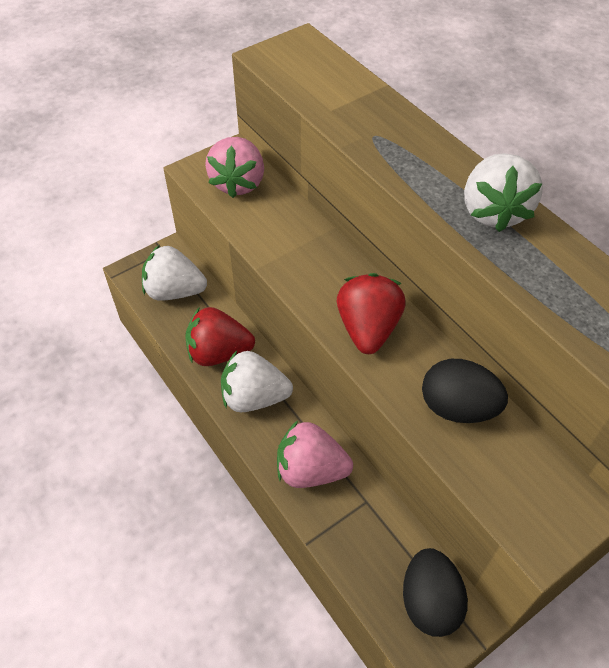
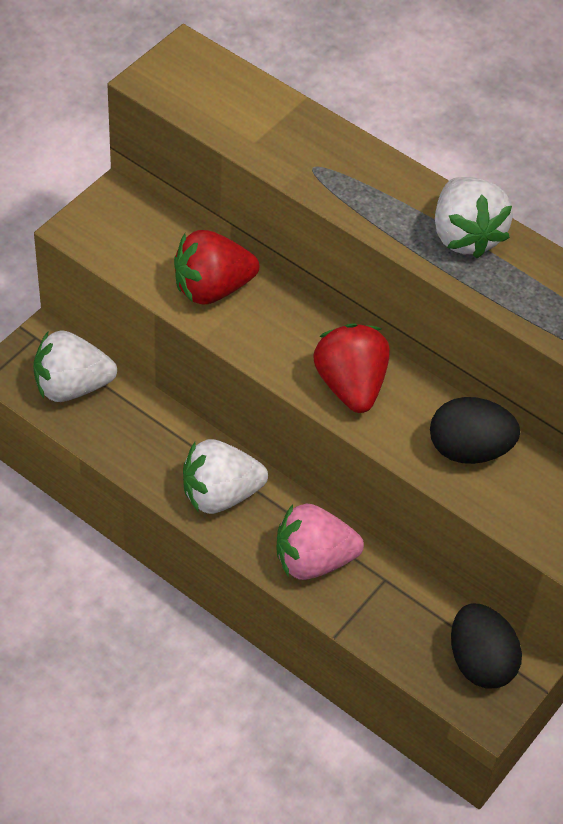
camera: 20 degrees left, 0 degrees up
red strawberry [185,307,255,366] -> red strawberry moved to [174,230,259,304]
pink strawberry [205,137,264,198] -> none

